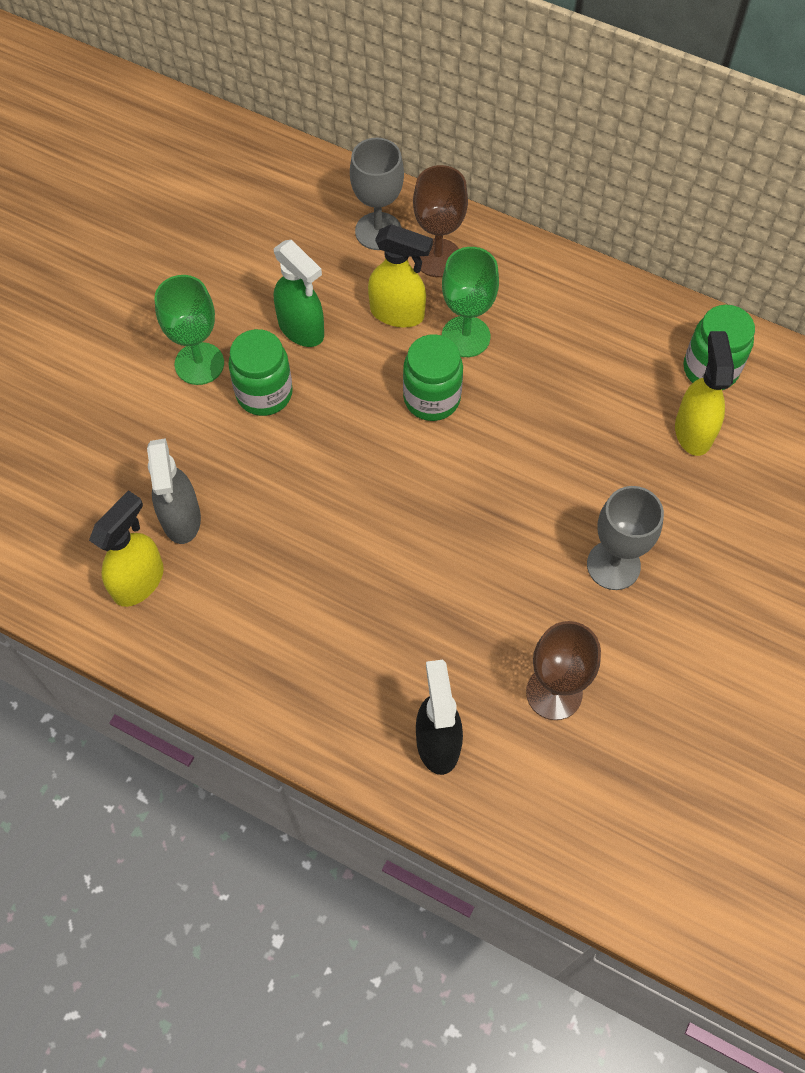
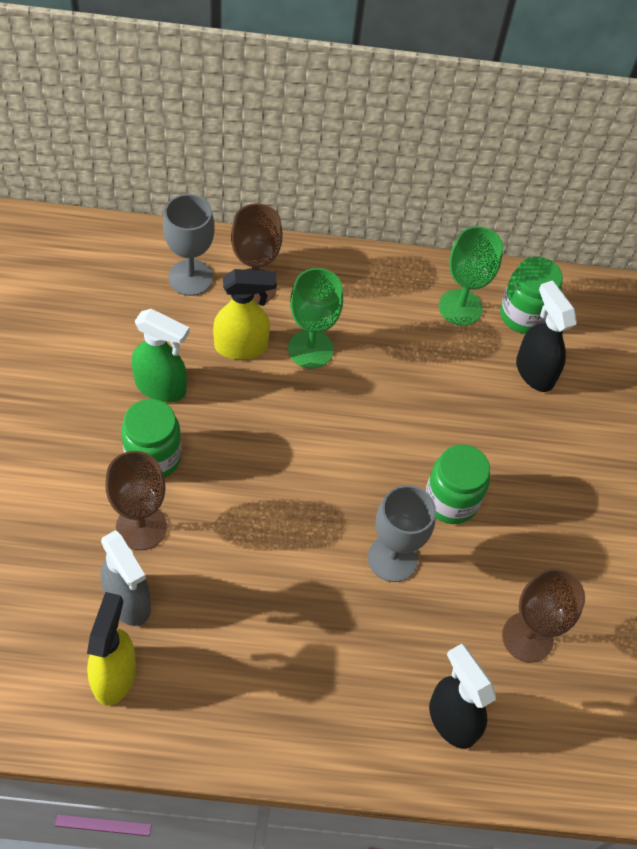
camera: 30 degrees left, 5 degrees down
green goblet [155,275,224,385] -> green goblet moved to [439,226,503,326]
green jar [403,334,463,421] -> green jar moved to [425,444,490,524]
grey goblet [587,486,664,590] -> grey goblet moved to [368,485,436,582]
yellow spray bottle [675,331,734,456] -> black spray bottle [516,280,577,392]
none -> brown goblet [105,451,167,550]

